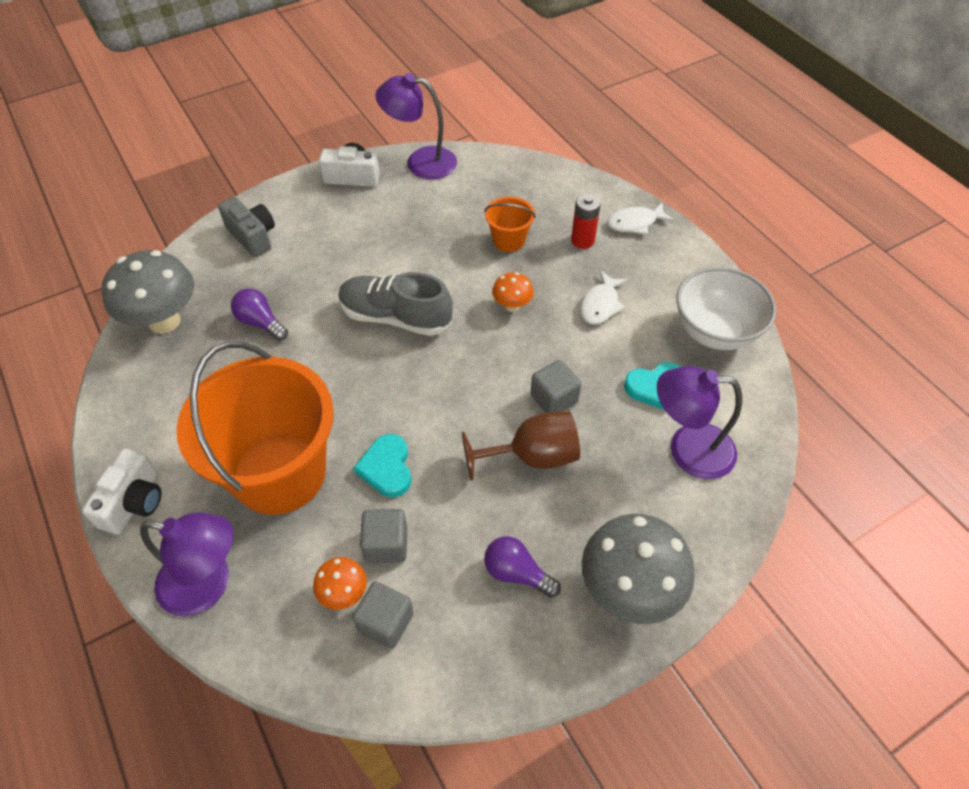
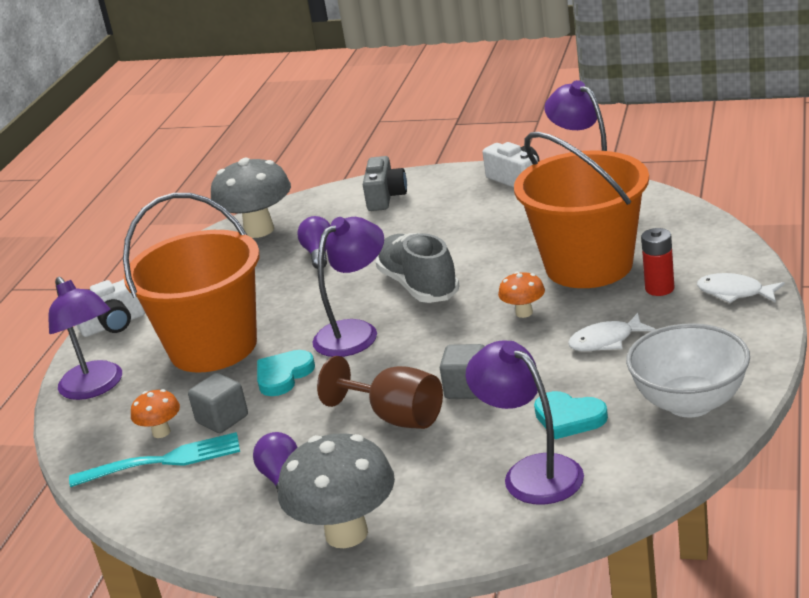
camera: 50 degrees right, 25 degrees down
grey cube [352,581,414,649] -> turquoise fork [69,432,240,487]
orange bucket [484,196,536,252] -> orange bucket [514,132,649,288], size x2.30
none -> purple lamp [312,217,384,357]

